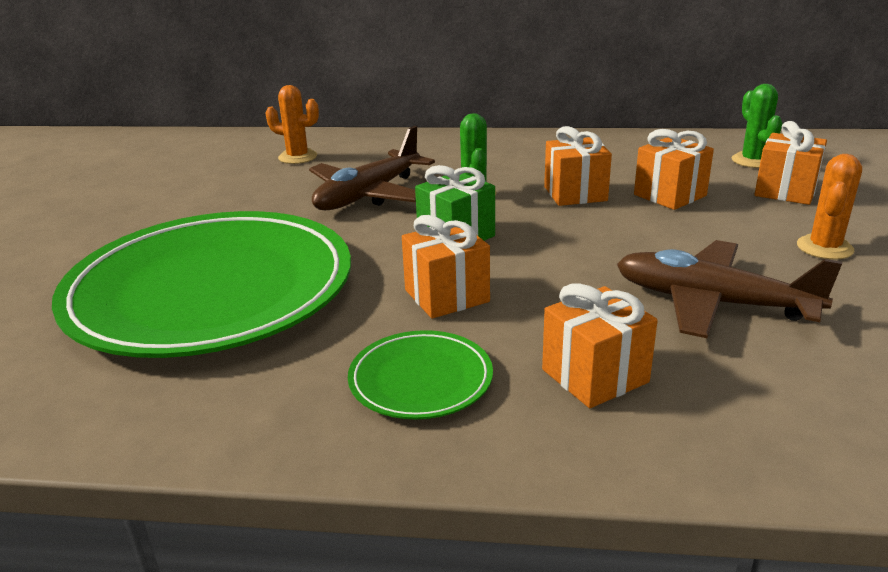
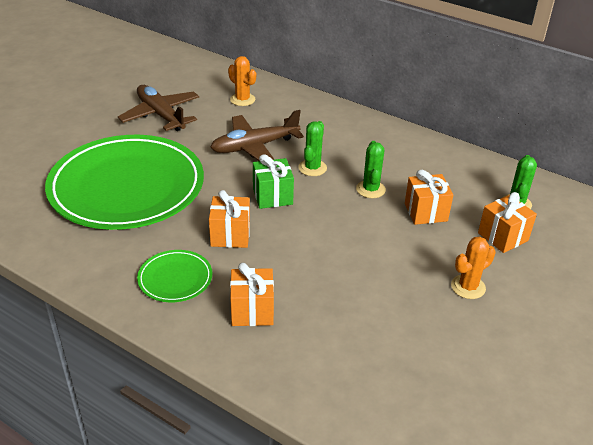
camera: 25 degrees right, 10 degrees up
orange gift [544,126,612,206] -> green cactus [356,141,386,198]
brown plane [617,240,842,338] -> brown plane moved to [118,85,199,131]

